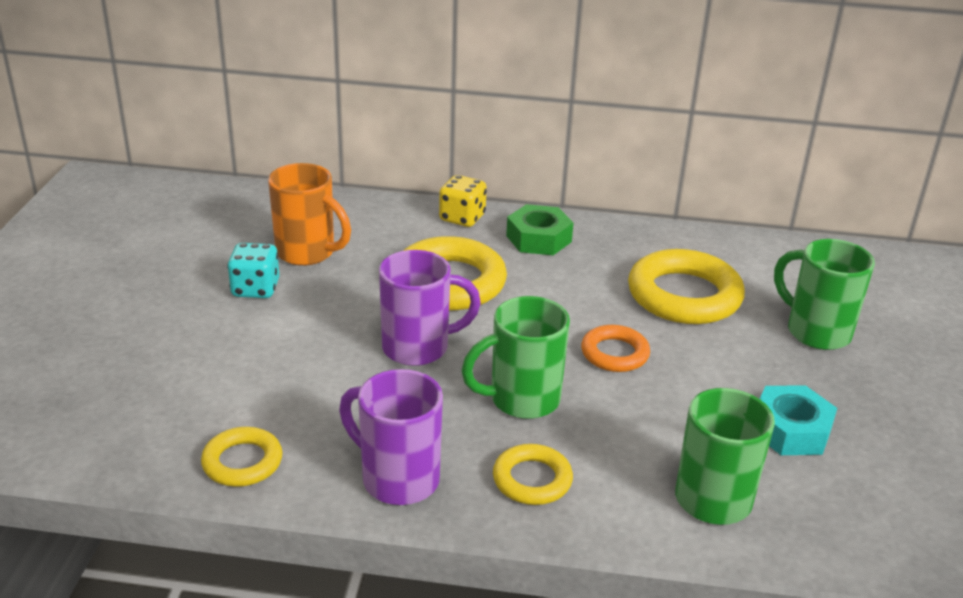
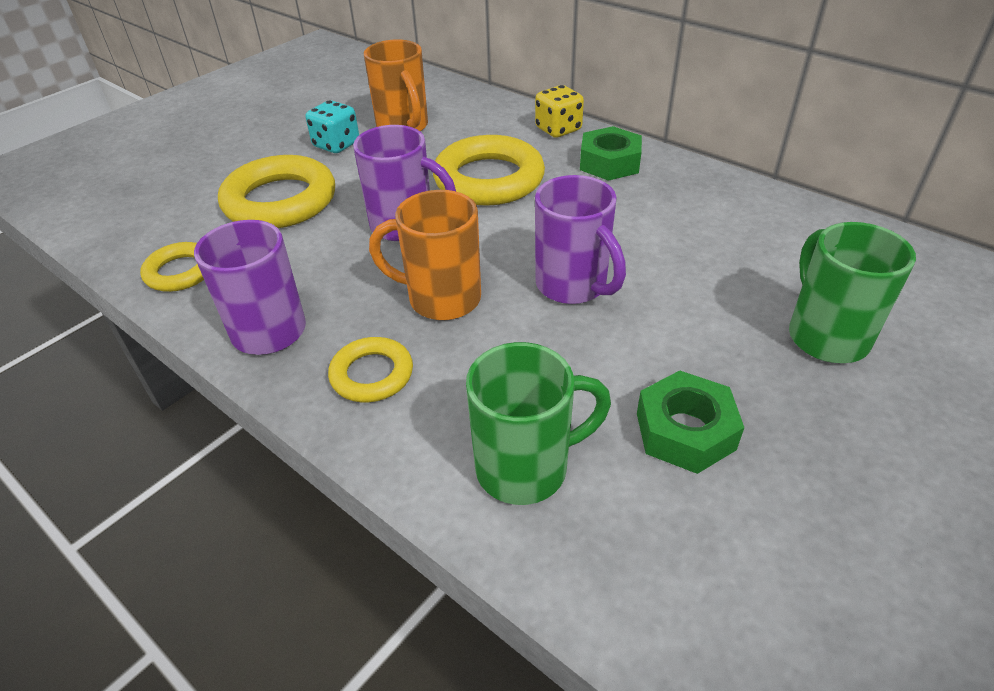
camera: 35 degrees right, 10 degrees up
green mug [461,296,570,419] -> orange mug [369,190,481,320]
orange ring [581,325,650,372] -> purple mug [535,175,626,304]
yellow ring [628,249,745,324] -> yellow ring moved to [218,155,335,228]
turquoise nut [760,385,837,455] -> green nut [637,370,745,474]

